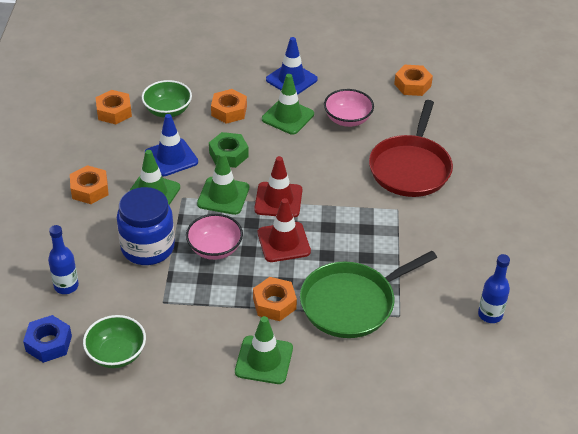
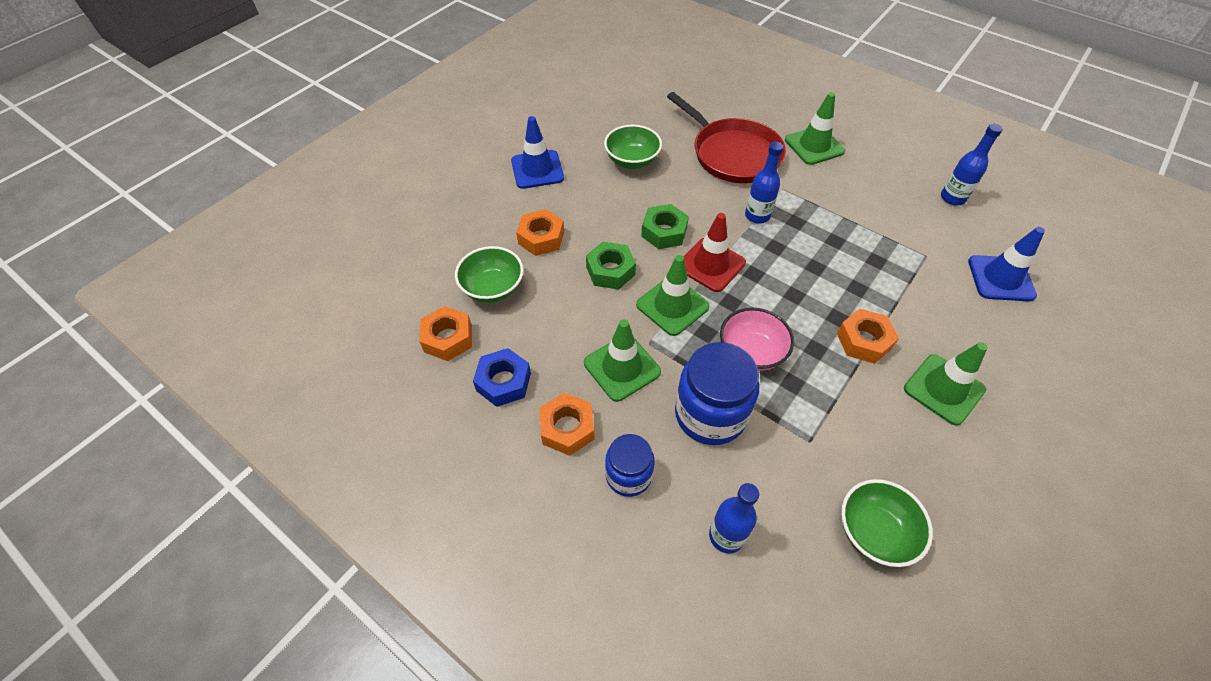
camera: 55 degrees left, 10 degrees up
blue nut [23,315,72,363] -> blue nut moved to [473,348,531,407]
blue traffic cone [145,114,198,176] -> blue traffic cone moved to [968,227,1045,301]
red traffic cone [258,198,311,262] -> none
green traffic cone [262,74,314,135] -> green traffic cone moved to [785,92,845,165]
green pan [300,251,437,338] -> none
pink bowl [324,89,374,127] -> green bowl [604,125,662,169]
orange nut [394,65,433,96] -> none
none -> blue jar [605,434,655,497]
none -> green nut [641,204,689,249]
none -> blue bottle [745,142,783,224]

